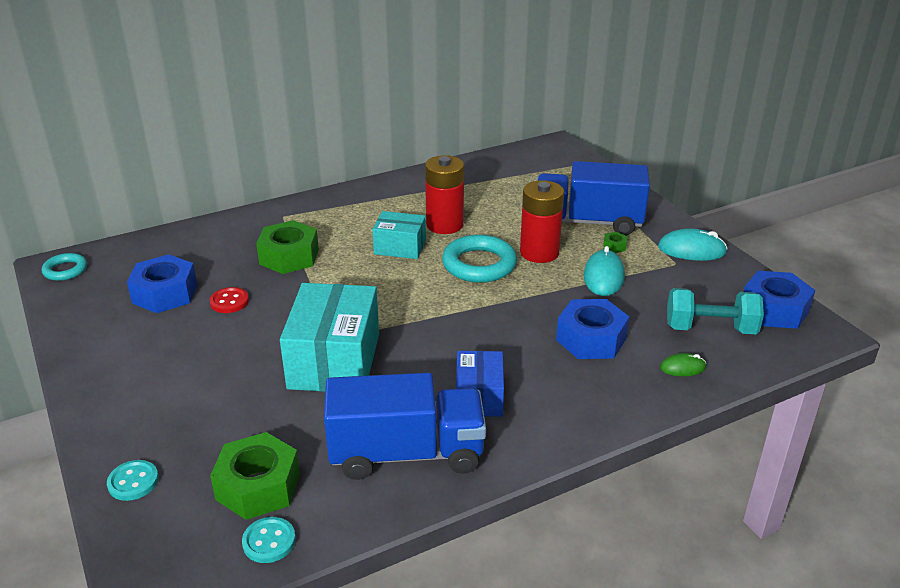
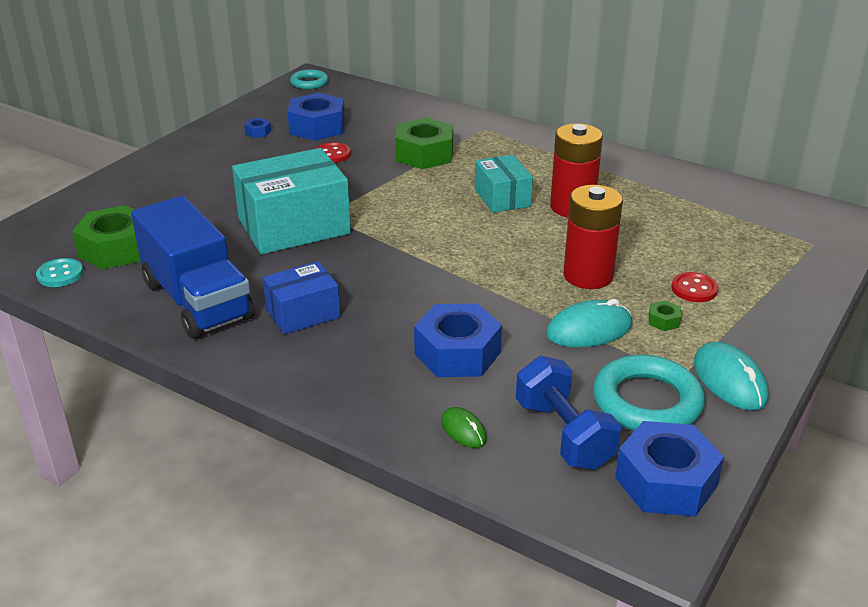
camera: 60 degrees right, 0 degrees up
turquoise button [107,460,159,501] -> none
turquoise ring [442,235,517,283] -> turquoise ring moved to [593,355,705,431]
blue truck [537,161,650,236] -> red button [671,272,718,302]
turquoise dumbbell [667,288,764,334] -> blue dumbbell [516,356,621,470]
none -> blue nut [244,118,271,138]

